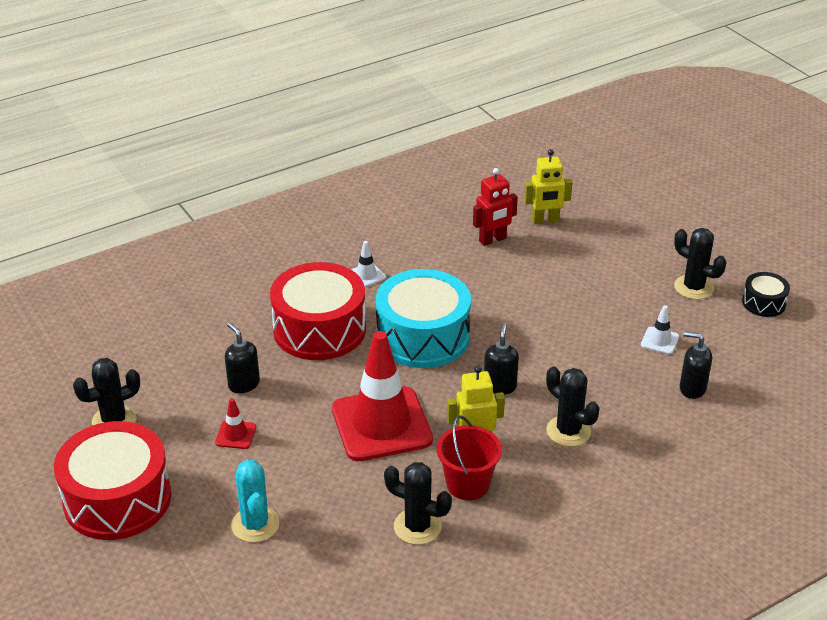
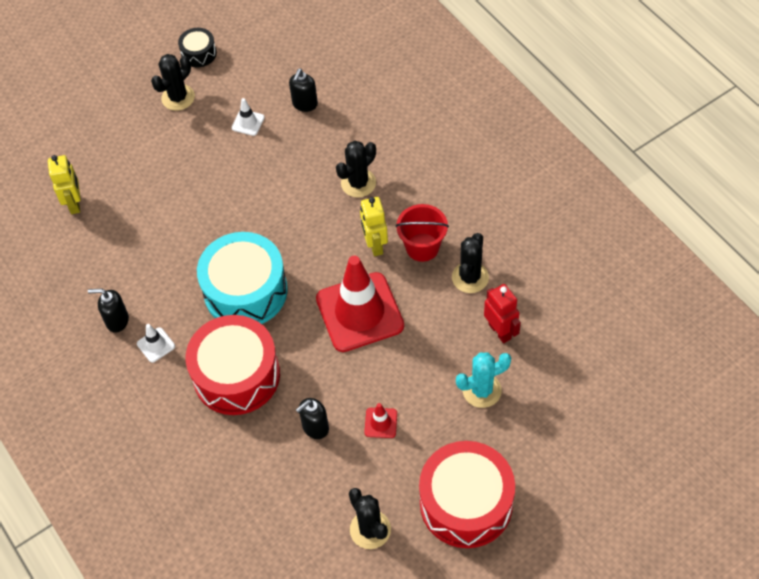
camera: 90 degrees left, 20 degrees up
red robot [473,168,518,246] -> red robot moved to [484,284,521,343]
black soap dispenser [484,322,519,395] -> black soap dispenser moved to [88,289,129,333]

